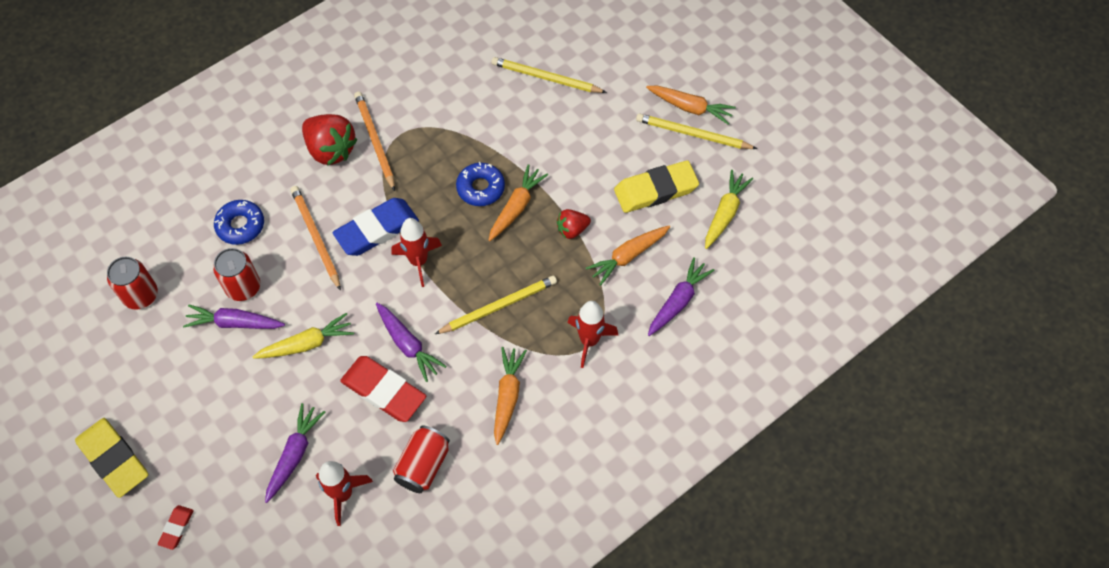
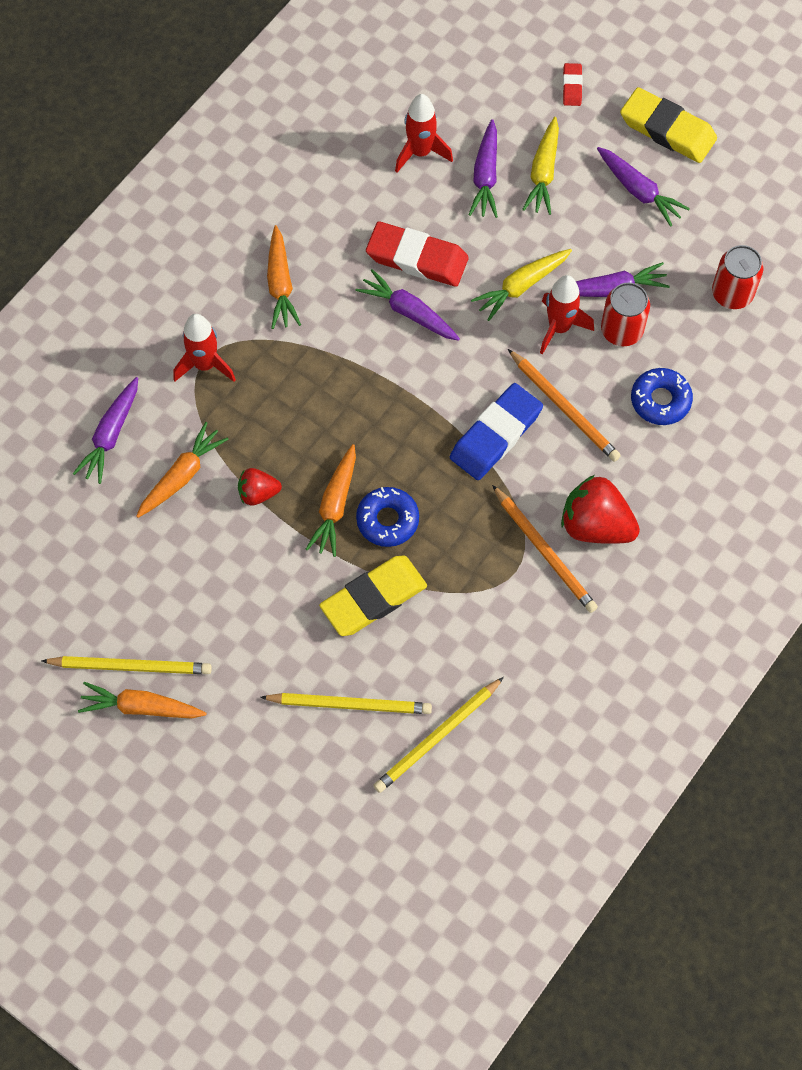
camera: 165 degrees right, 5 degrees up
red rocket [391,218,442,287] -> red rocket moved to [540,275,594,355]
red can [393,425,450,493] -> none
yellow pencil [435,276,557,334] -> yellow pencil moved to [373,677,504,793]
red strawberry [557,209,591,239] -> red strawberry turned 150 degrees counterclockwise [238,468,282,505]
yellow eraser [614,160,699,213] -> yellow eraser moved to [319,556,427,636]
yellow carrot [705,170,753,249] -> yellow carrot moved to [522,117,559,215]
none -> purple carrot [597,147,690,227]

